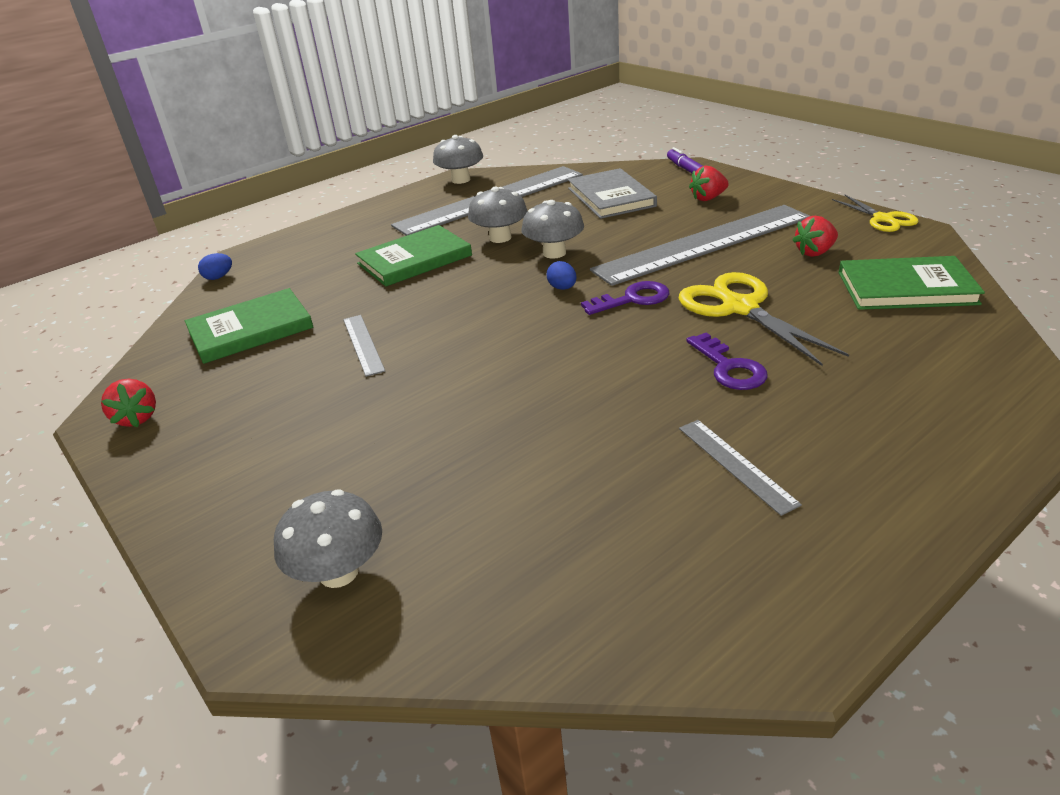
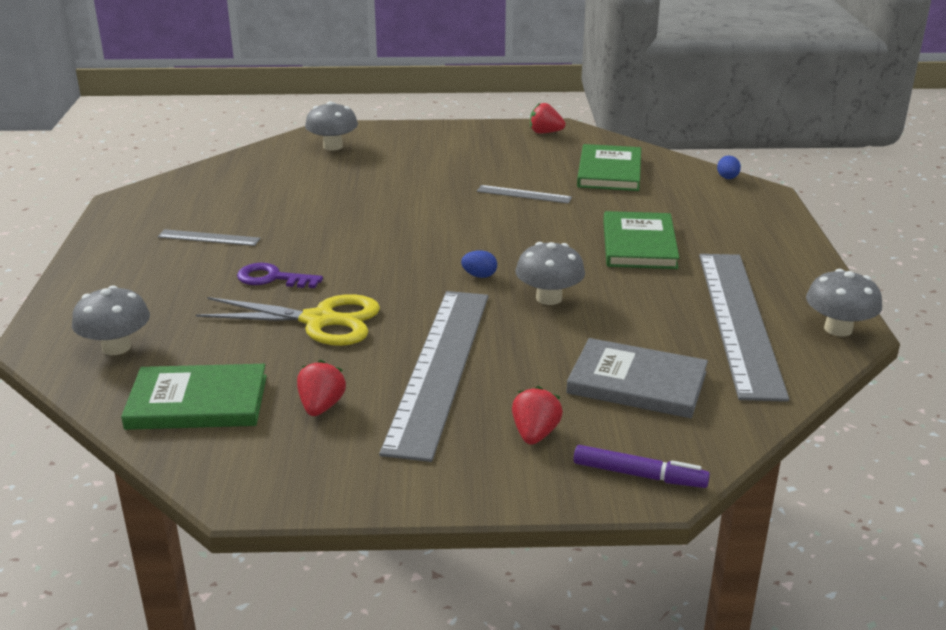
camera: 125 degrees right, 5 degrees down
grey mushroom [468,187,527,243] -> grey mushroom moved to [72,285,150,355]
purple key [581,281,669,315] -> none
yellow scissors [832,195,919,232] -> none
green book [839,256,985,310] -> green book turned 45 degrees clockwise [121,364,267,430]

